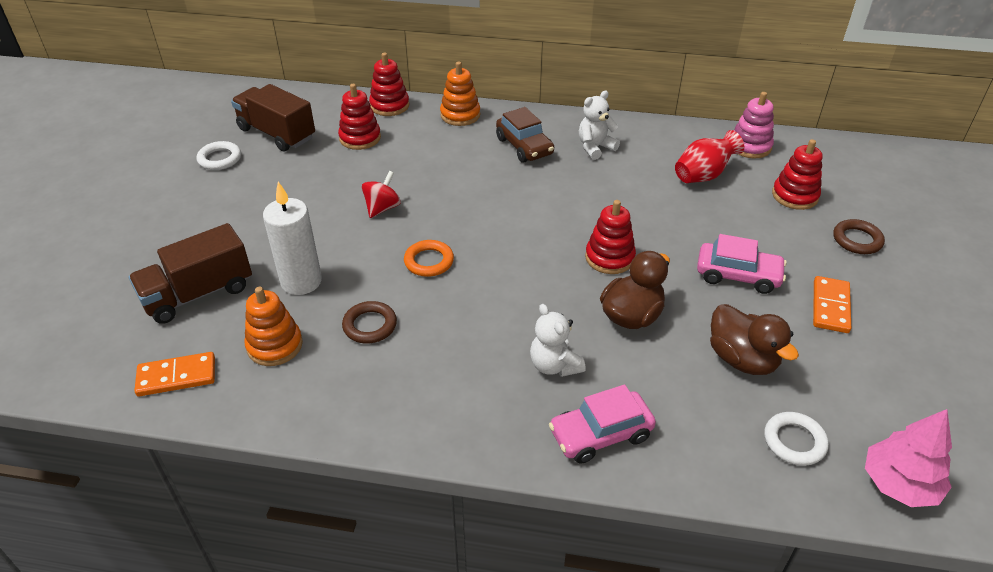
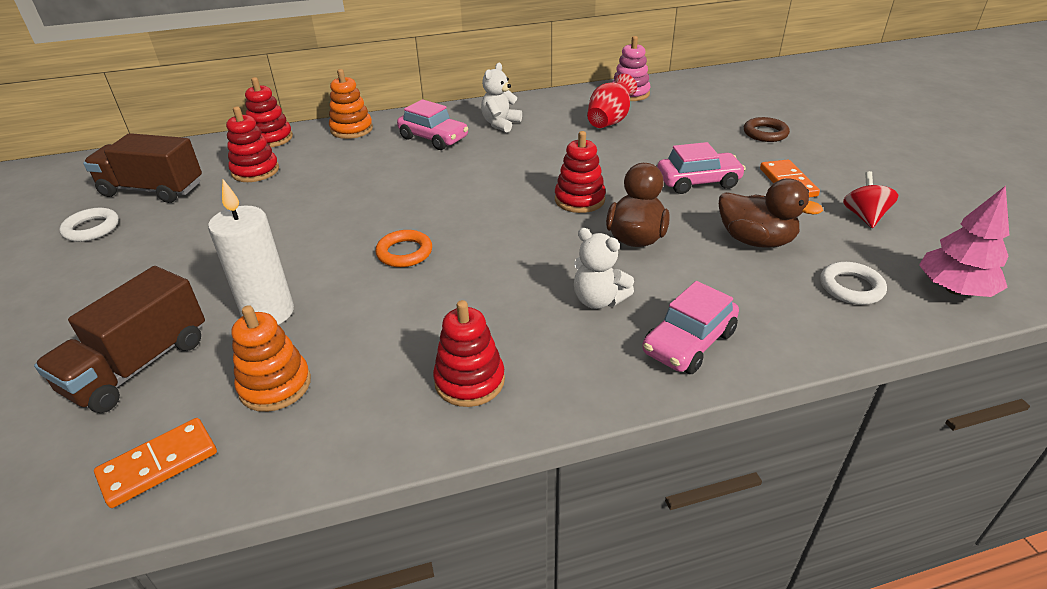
camera: 25 degrees left, 5 degrees down
brown ring [342,301,397,343] -> none
red spinning top [362,171,401,218] -> red spinning top moved to [843,171,899,228]
brown car [496,107,554,163] -> pink car [397,99,468,150]
red stacking toy [772,139,823,210] -> red stacking toy moved to [433,300,505,407]

